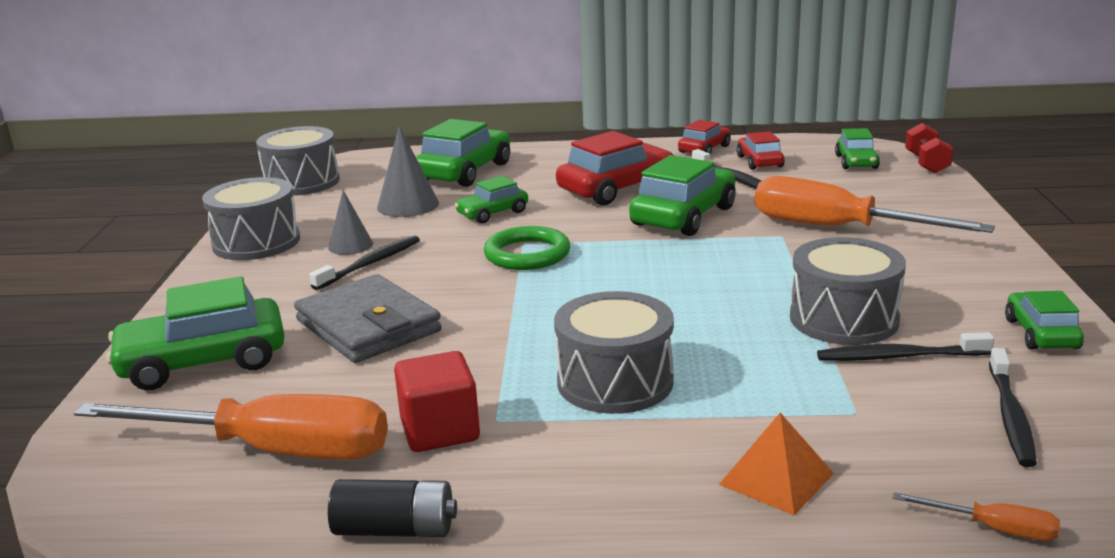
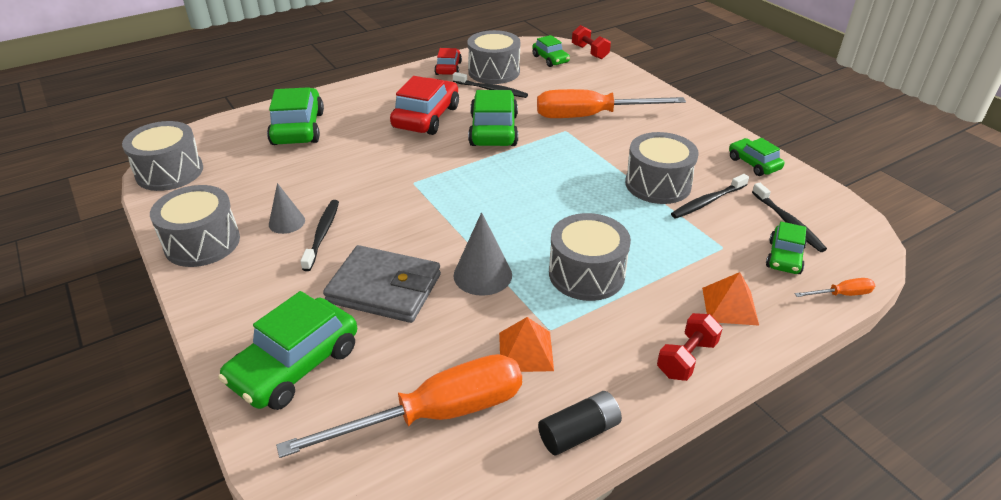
camera: 35 degrees left, 15 degrees up
grey cone [377,126,439,217] -> grey cone moved to [454,212,512,296]
red cube [394,351,480,452] -> orange pyramid [499,317,554,372]
green car [455,176,528,223] -> green car moved to [766,222,807,274]
green ring [484,226,570,270] -> none
red car [737,131,785,170] -> grey drum [468,30,520,84]
none -> red dumbbell [657,313,723,381]

